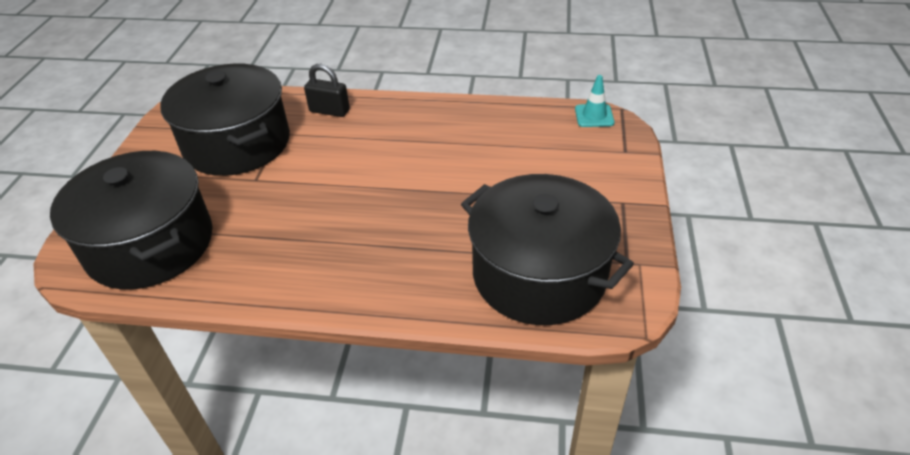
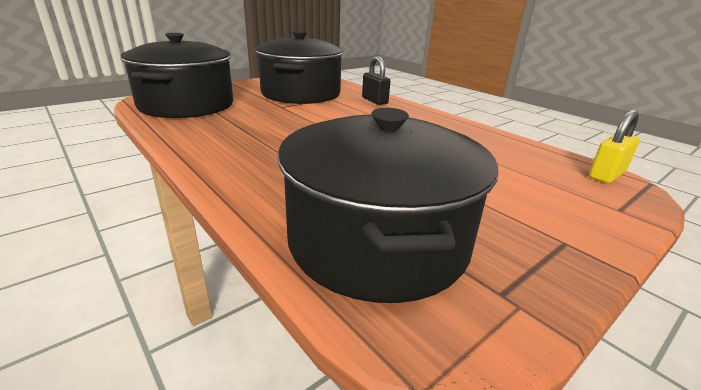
camera: 40 degrees right, 15 degrees down
turquoise traffic cone [575,75,615,127] -> yellow padlock [589,110,640,183]

